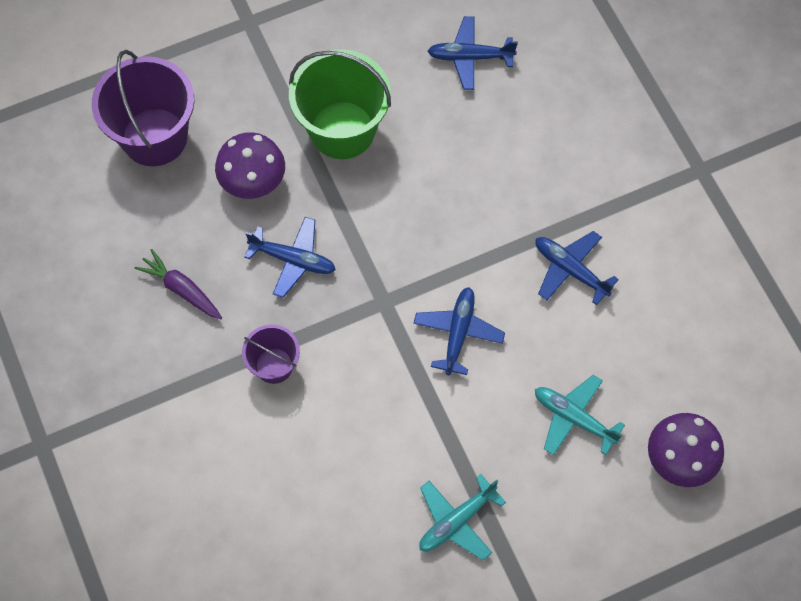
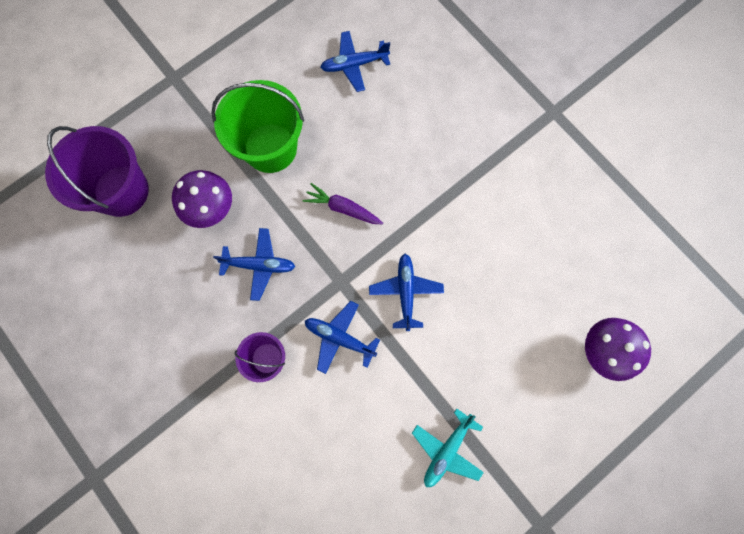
camera: 15 degrees left, 10 degrees up
purple carrot [135,249,222,319] -> purple carrot moved to [303,183,383,224]
blue plane [535,231,619,305] -> blue plane moved to [305,301,380,374]
turquoise plane [535,375,625,455] -> none

